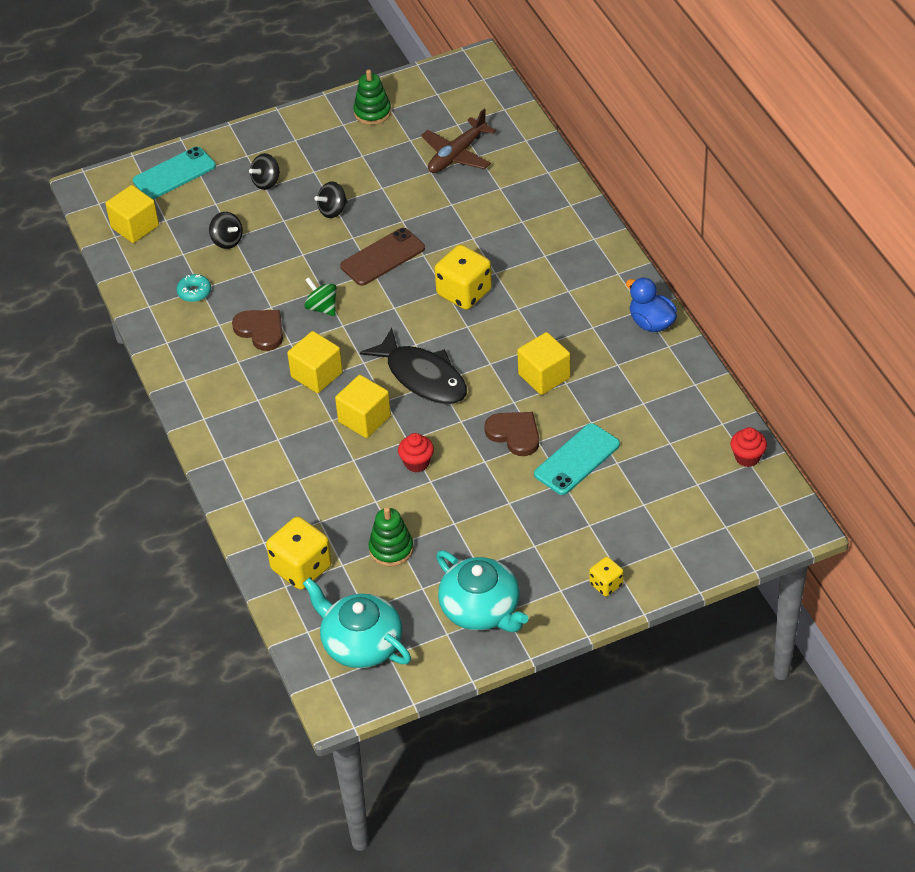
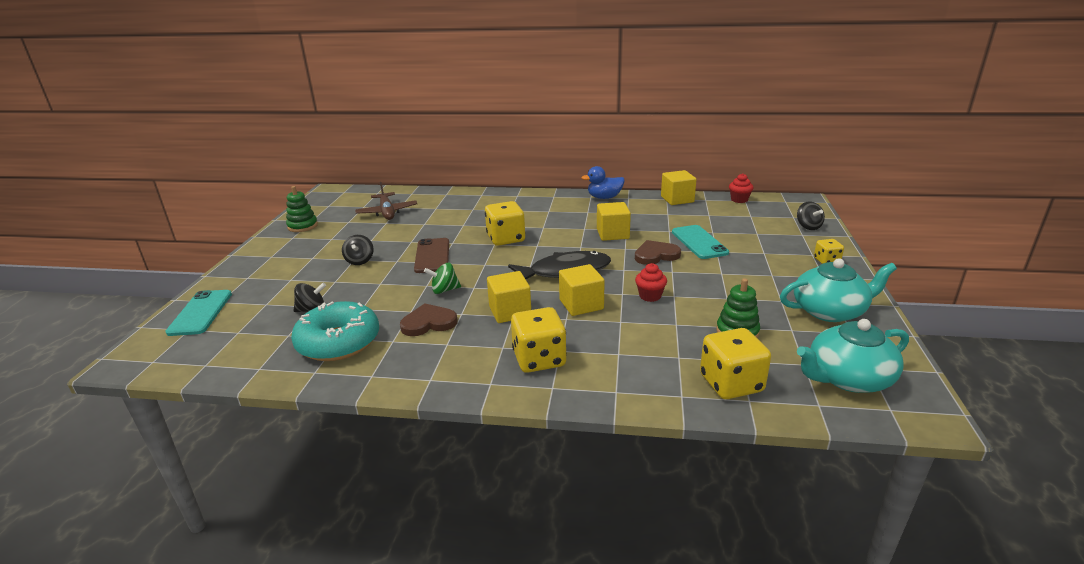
camera: 60 degrees left, 20 degrees down
yellow cube [105,185,159,243] -> yellow cube moved to [661,170,697,205]
turquoise donut [176,274,211,302] -> turquoise donut [291,301,379,361], size x2.36
black spinning top [249,153,280,190] -> black spinning top moved to [797,201,825,230]
none -> yellow dice [511,307,567,373]

